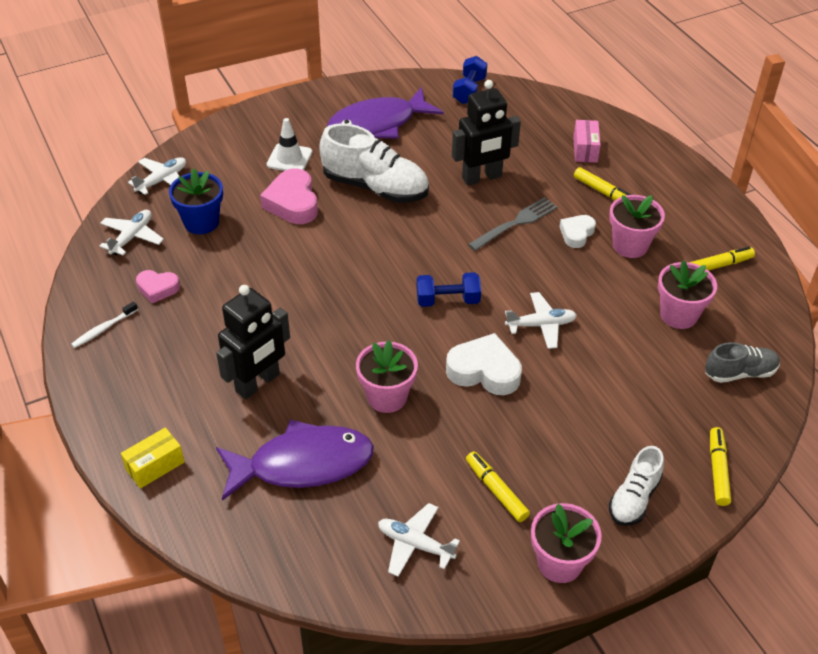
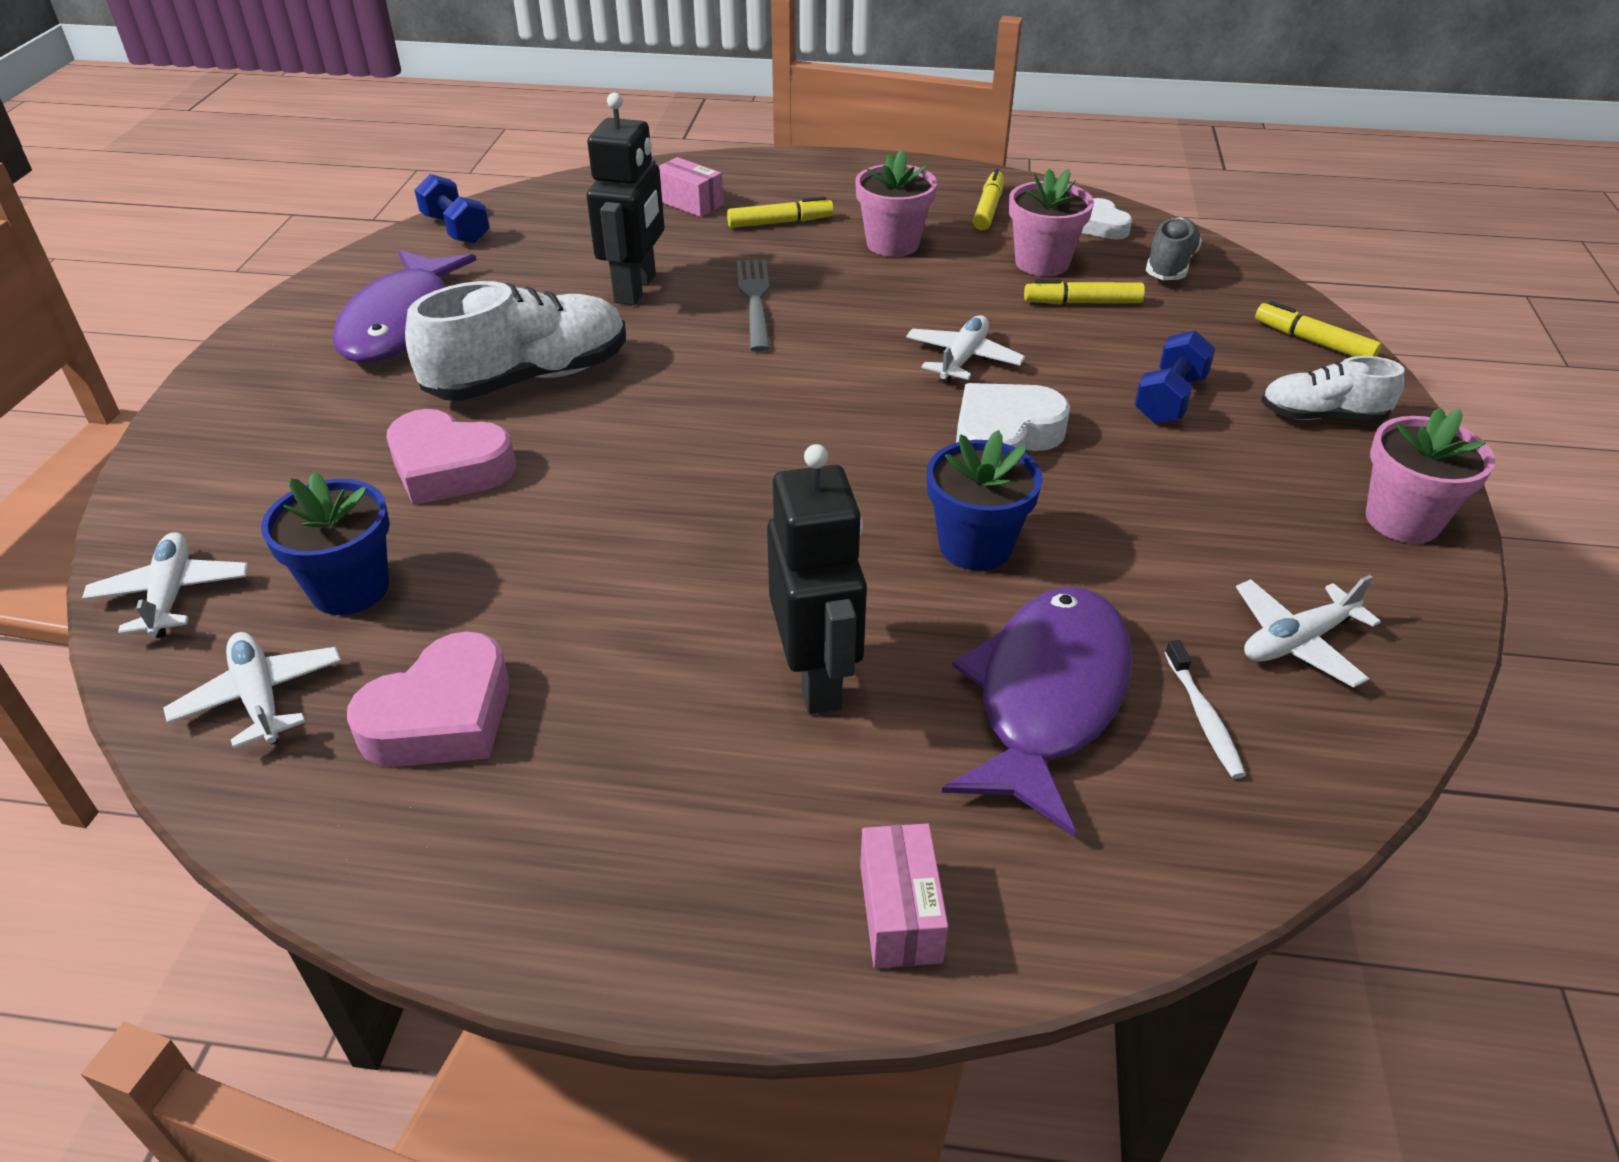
camera: 55 degrees left, 5 degrees down
white toothbrush [71,301,138,348] -> white toothbrush moved to [1165,640,1246,779]
yellow box [121,427,184,489] -> pink box [860,823,948,968]
pink heart [136,270,180,303] -> pink heart [347,632,509,767], size x1.66
white traffic cone [267,118,312,171] -> none
pink flower pot [356,340,418,413] -> blue flower pot [927,430,1043,571]
blue dumbbell [416,272,481,307] -> blue dumbbell moved to [1134,331,1216,424]
yellow marker [466,451,530,522] -> yellow marker moved to [1024,280,1145,304]
white heart [560,215,596,248] -> white heart moved to [1081,198,1132,240]
white shoe [609,446,664,526] -> white shoe turned 120 degrees clockwise [1261,356,1405,421]

